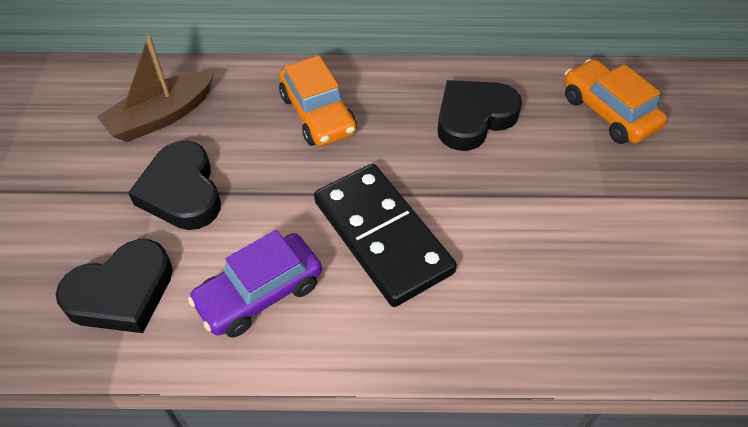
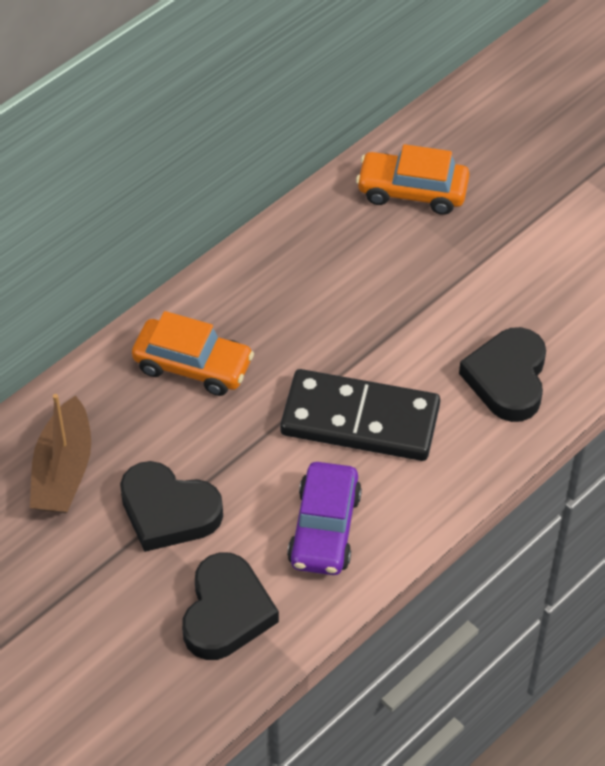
camera: 45 degrees left, 0 degrees up
black heart [437,80,522,151] -> black heart moved to [459,327,546,422]

